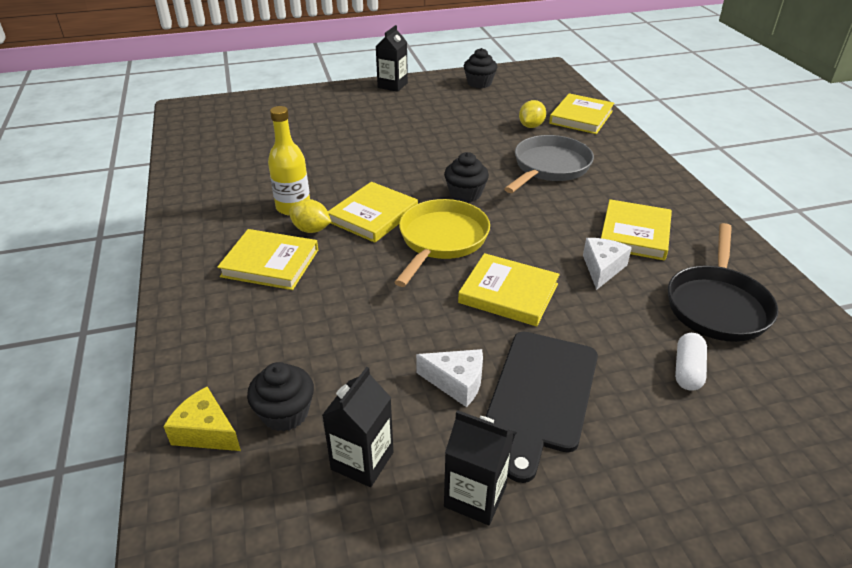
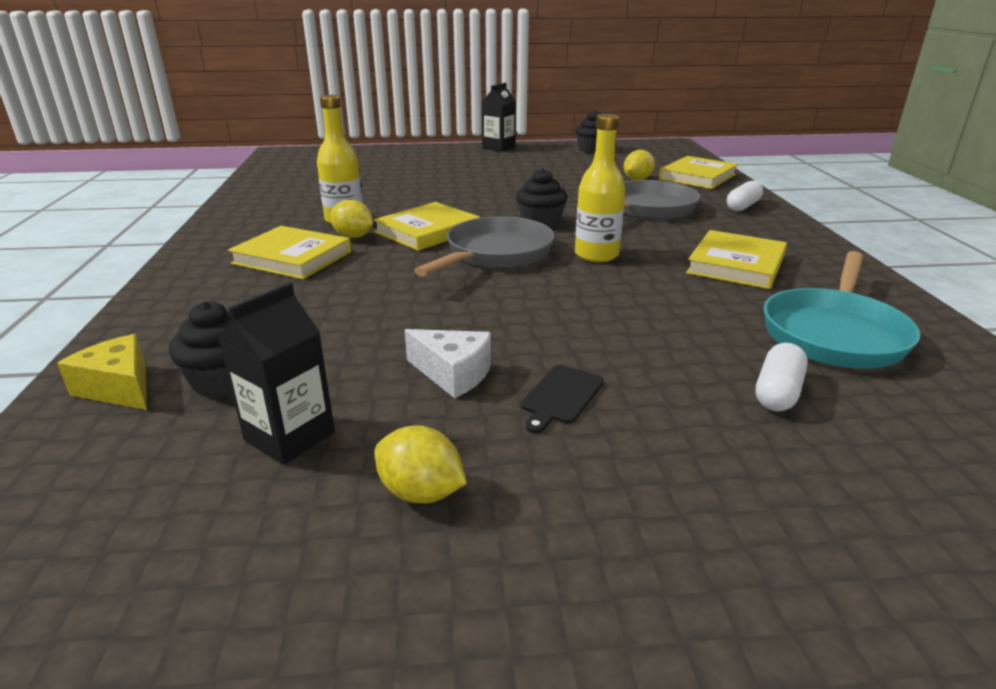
camera: 10 degrees right, 10 degrees down
yellow pan [394,199,490,287] -> grey pan [414,216,555,276]
black carton [444,410,514,525] -> yellow lemon [374,425,467,503]
yellow book [458,253,560,326] -> none
black cutting board [486,331,598,483] -> black cutting board [521,365,604,433], size x0.46
white cheese [583,238,632,290] -> none
black pan [668,223,778,342] -> turquoise pan [763,251,921,369]
none -> yellow bottle [575,114,626,262]
none -> white capsule [727,181,763,211]

